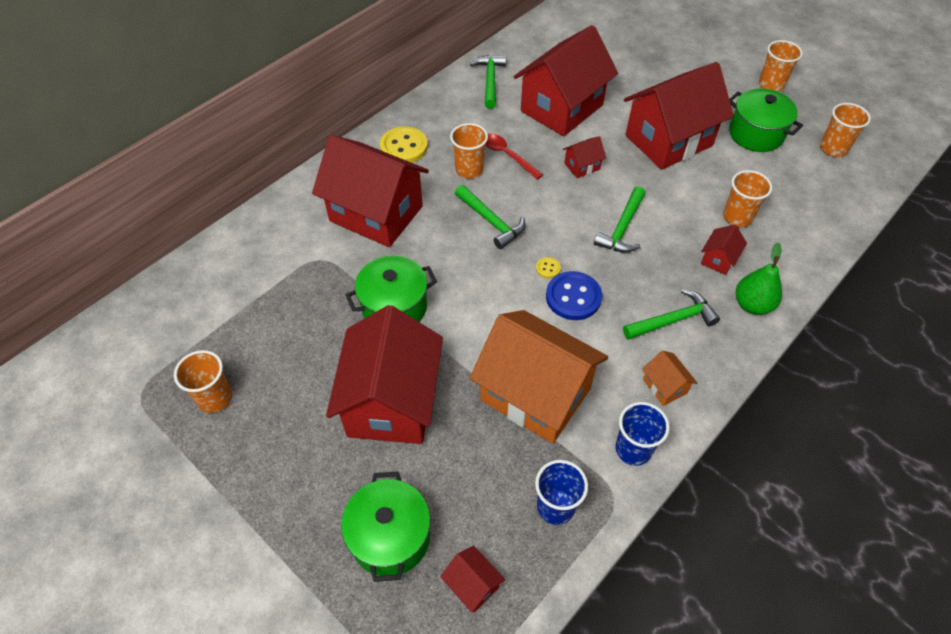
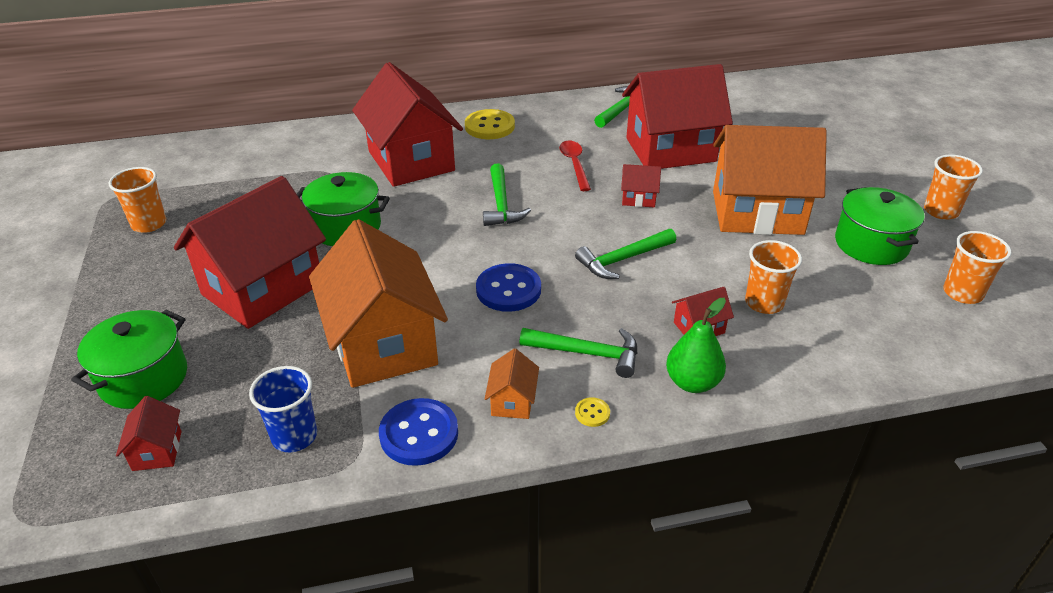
camera: 35 degrees right, 15 degrees down
orange cup [450,123,488,178] -> none
yellow button [536,257,561,279] -> yellow button moved to [575,397,610,427]
blue cup [615,402,670,466] -> blue button [379,398,458,466]
red house [624,62,734,170] -> orange house [713,125,827,235]

